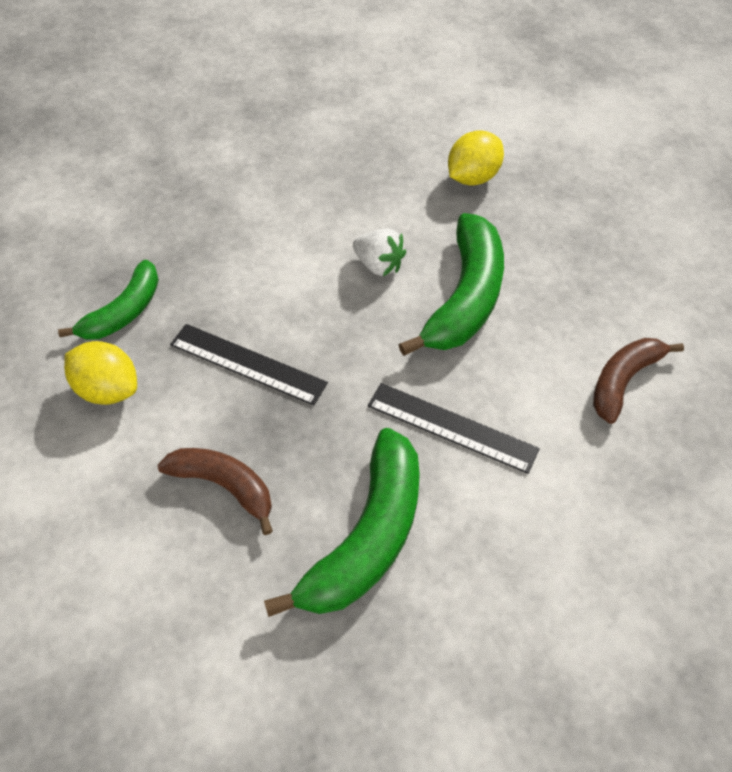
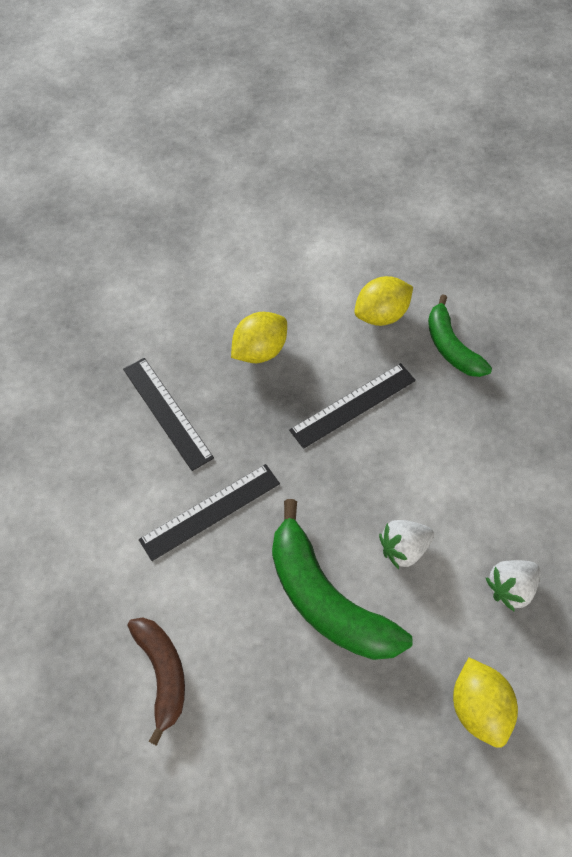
camera: 120 degrees right, 5 degrees up
brown banana [158,448,273,535] -> yellow lemon [231,312,287,363]
green banana [264,428,420,617] -> black ruler [123,358,214,471]
none -> white strawberry [486,560,540,612]

